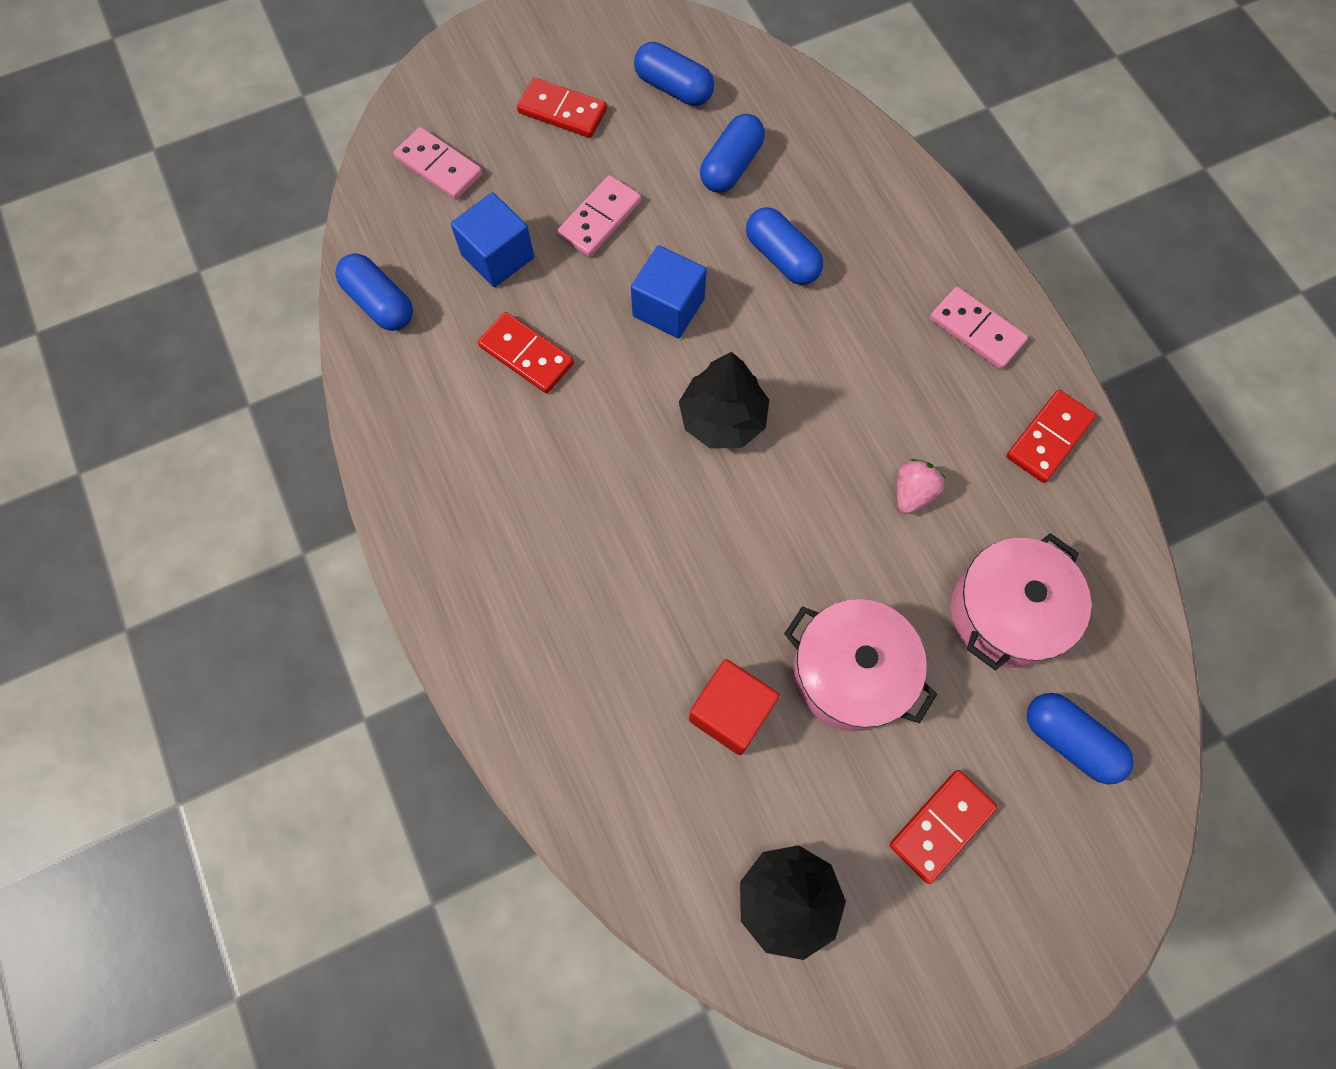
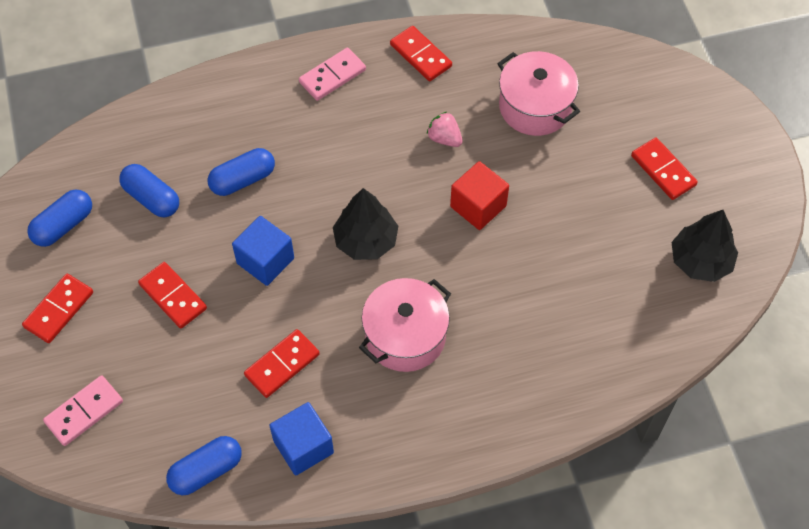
camera: 80 degrees left, 10 degrees down
blue cube [451,193,534,287] -> blue cube moved to [269,402,334,475]
pink domino [557,175,641,257] -> red domino [138,262,207,329]
red cube [689,659,780,755] -> red cube moved to [450,161,509,230]
pink pot [784,599,937,731] -> pink pot moved to [359,278,451,372]
blue capsule [1027,693,1134,785] -> none

